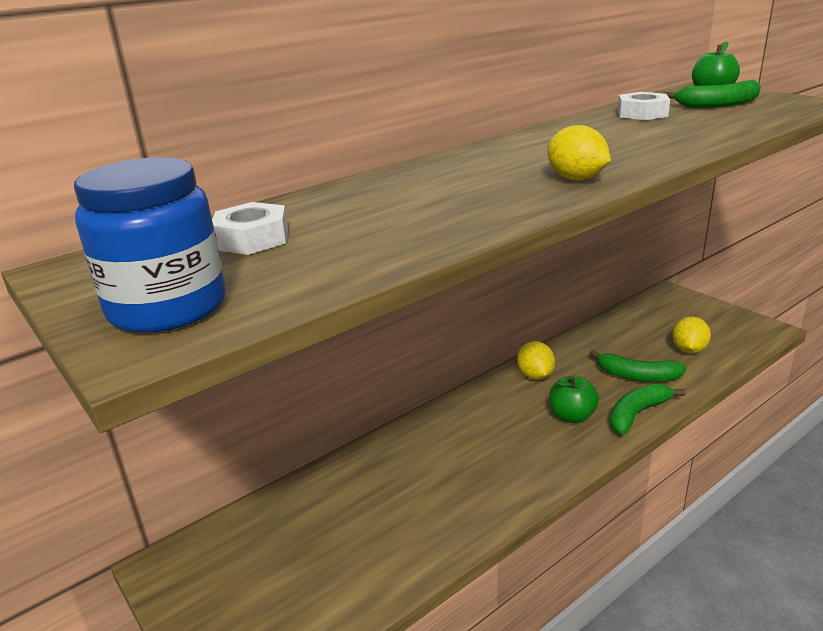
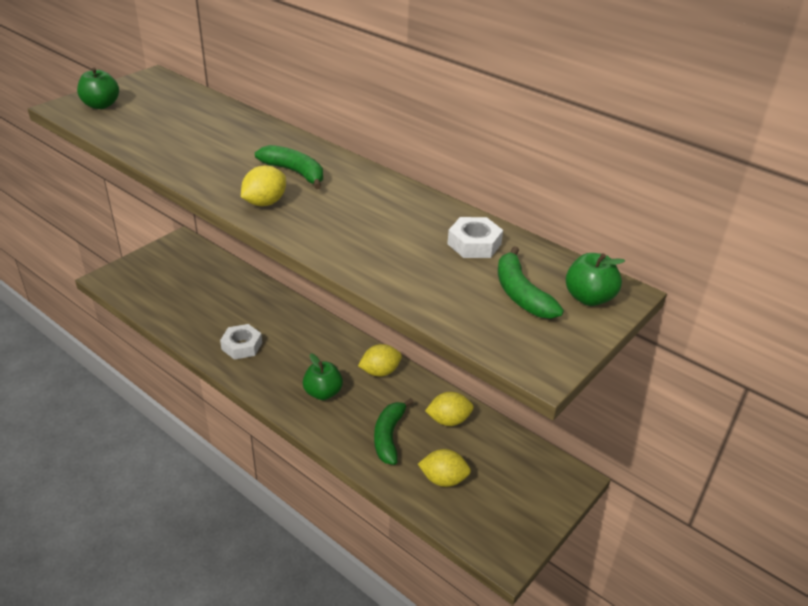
camera: 75 degrees right, 10 degrees up
blue jar [74,157,226,333] -> green apple [77,68,119,109]
white nut [212,202,288,255] -> white nut moved to [220,324,262,360]
green banana [610,384,685,435] -> green banana moved to [255,145,323,189]
none -> yellow lemon [425,392,474,426]

